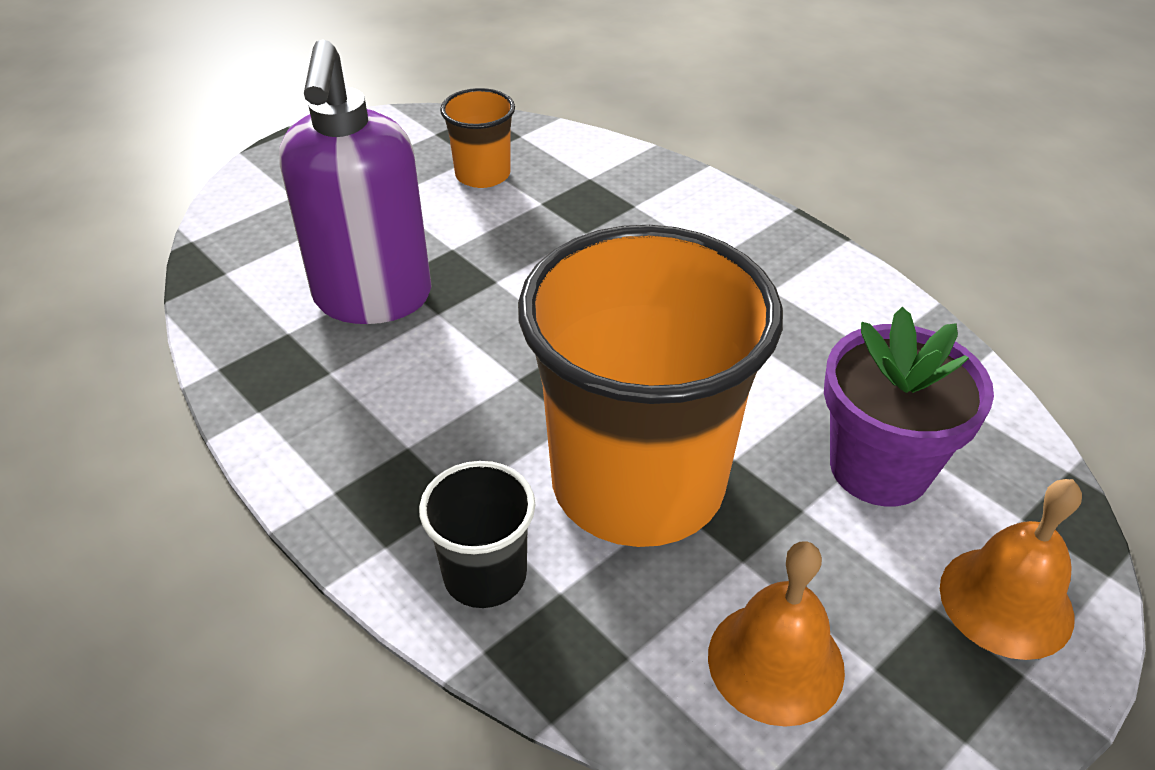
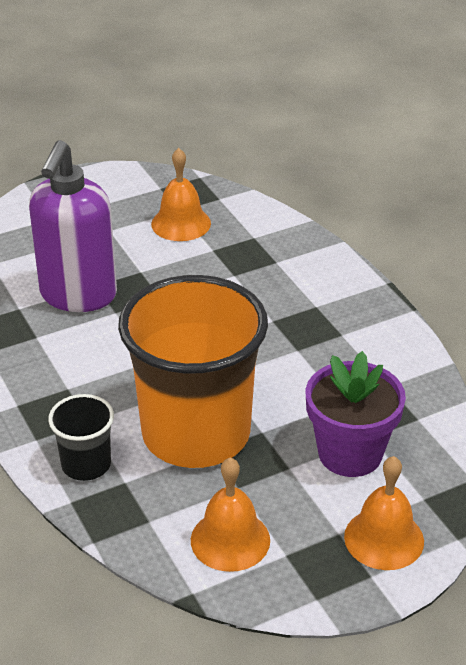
camera: 15 degrees right, 5 degrees down
orange cup [440,88,515,188] -> orange bell [151,148,211,241]

